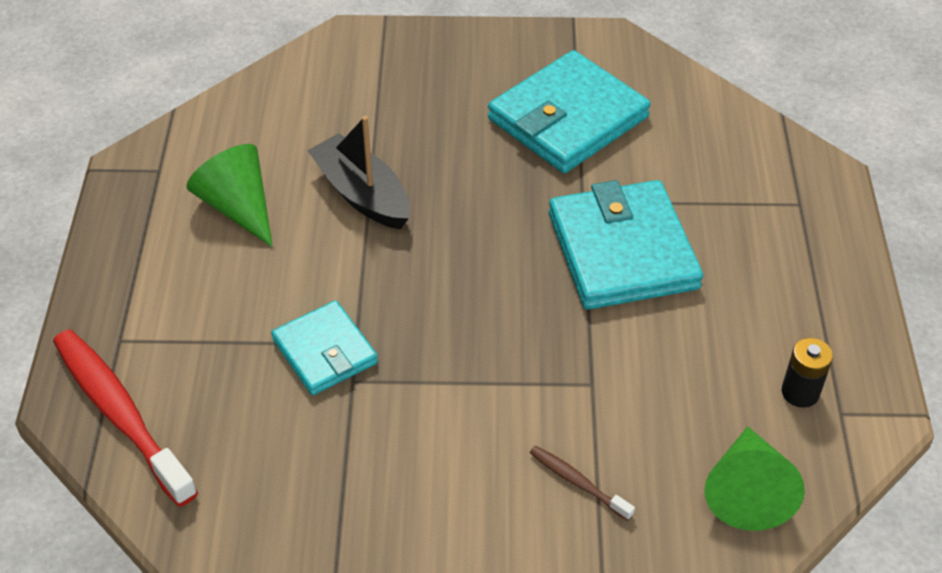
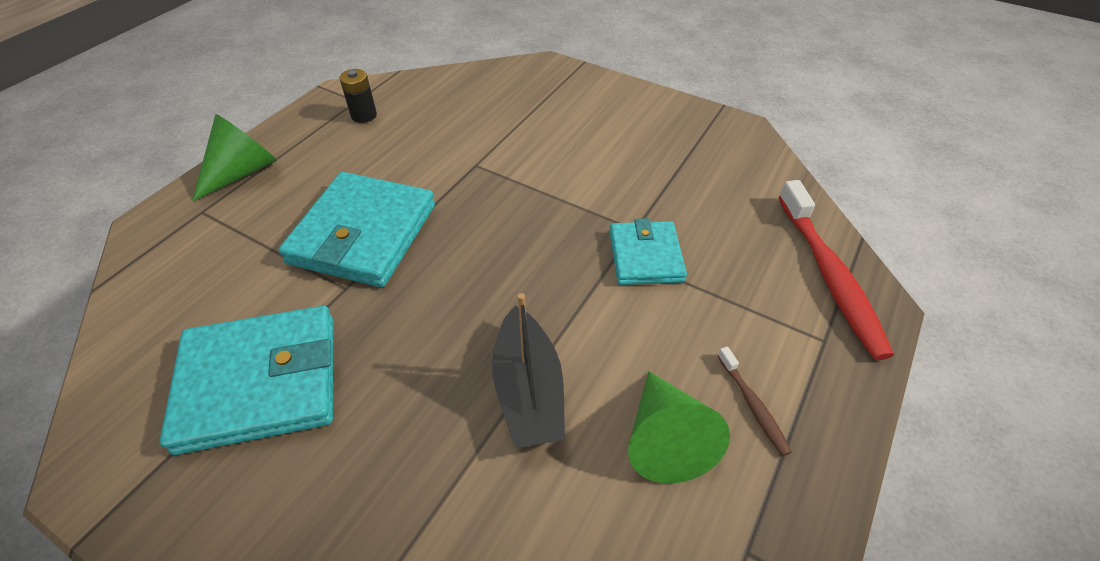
camera: 150 degrees left, 0 degrees up
brown toothbrush [530,445,635,521] -> brown toothbrush moved to [718,346,792,456]
green cone [704,426,805,531] -> green cone moved to [192,114,277,202]

